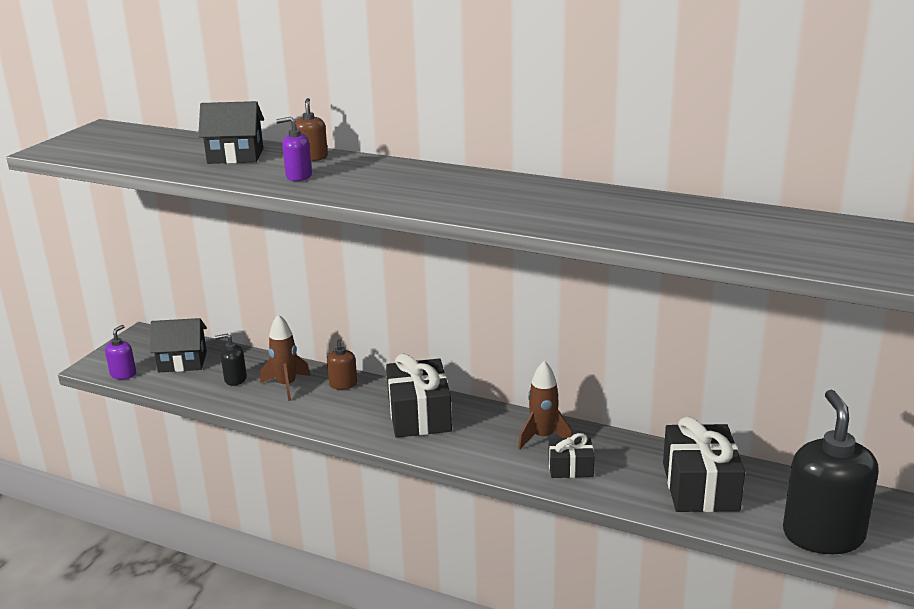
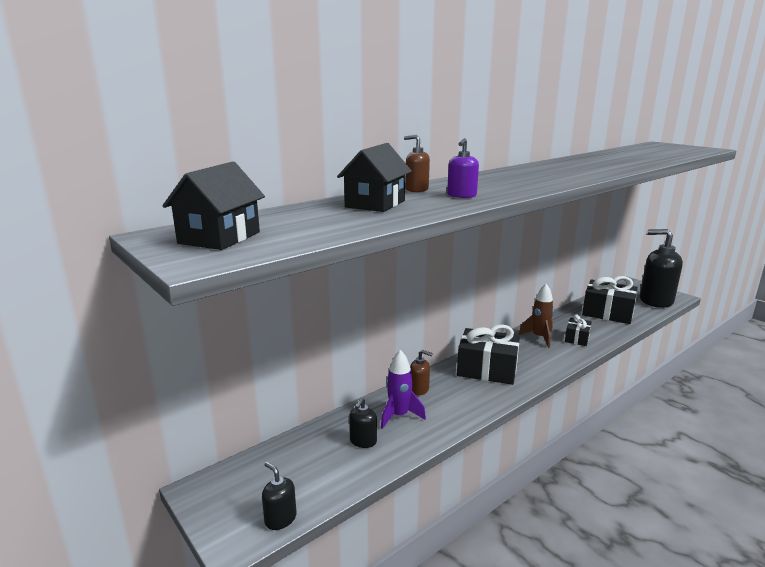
camera: 65 degrees left, 5 degrees down
purple soap dispenser [105,325,136,379] -> black soap dispenser [262,462,296,530]
black house [150,318,207,372] -> black house moved to [162,162,265,250]
brown rocket [260,314,311,401] -> purple rocket [381,350,426,429]

